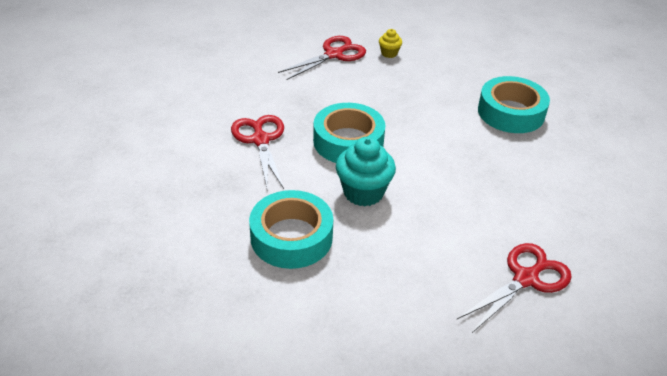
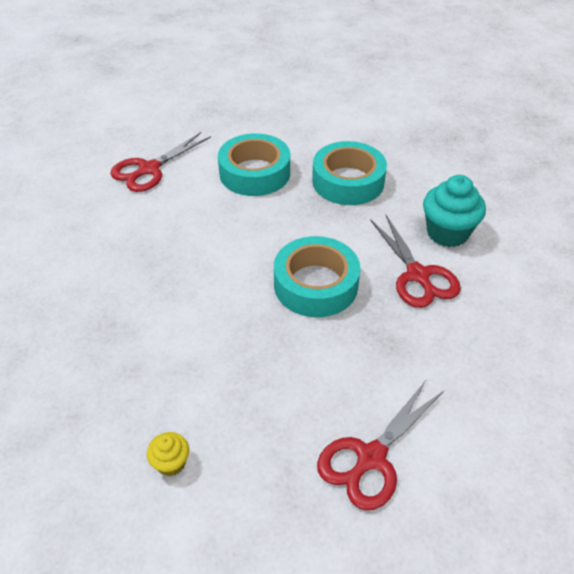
camera: 175 degrees right, 5 degrees up
turquoise cupcake [336,137,396,206] -> turquoise cupcake moved to [423,175,486,247]
yellow cupcake [379,29,402,58] -> yellow cupcake moved to [147,432,189,476]
turquoise tape [478,76,550,133] -> turquoise tape moved to [218,133,290,196]

